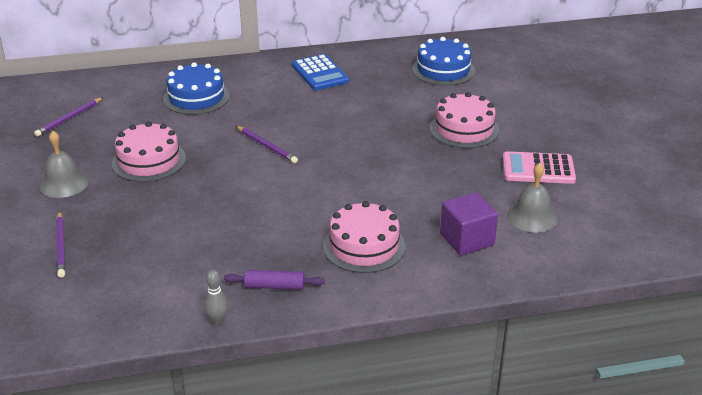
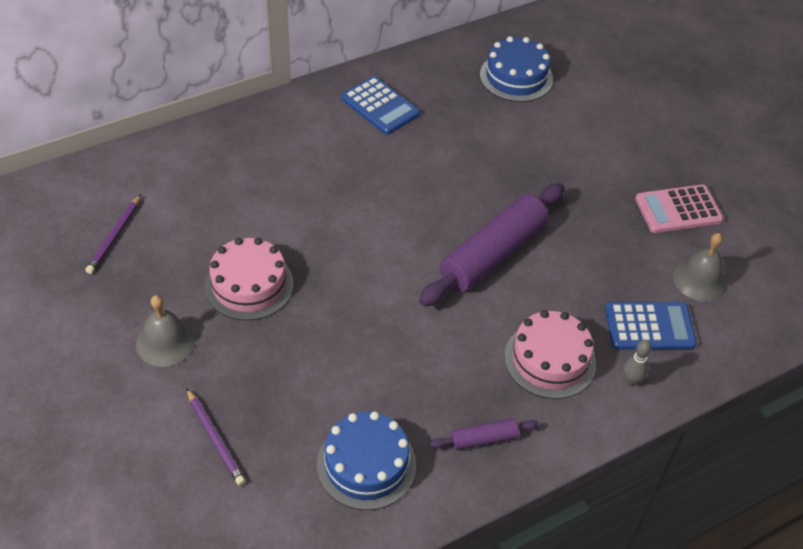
camera: 20 degrees left, 15 degrees up
blue cake [163,62,230,115] -> blue cake moved to [317,411,416,510]
grey bowling pin [204,270,228,325] -> grey bowling pin moved to [623,340,652,386]
purple pencil [236,126,298,163] -> none
pink cake [430,92,499,148] -> none
purple cube [440,192,498,256] -> blue calculator [605,302,697,350]
none -> purple rolling pin [419,183,564,307]

